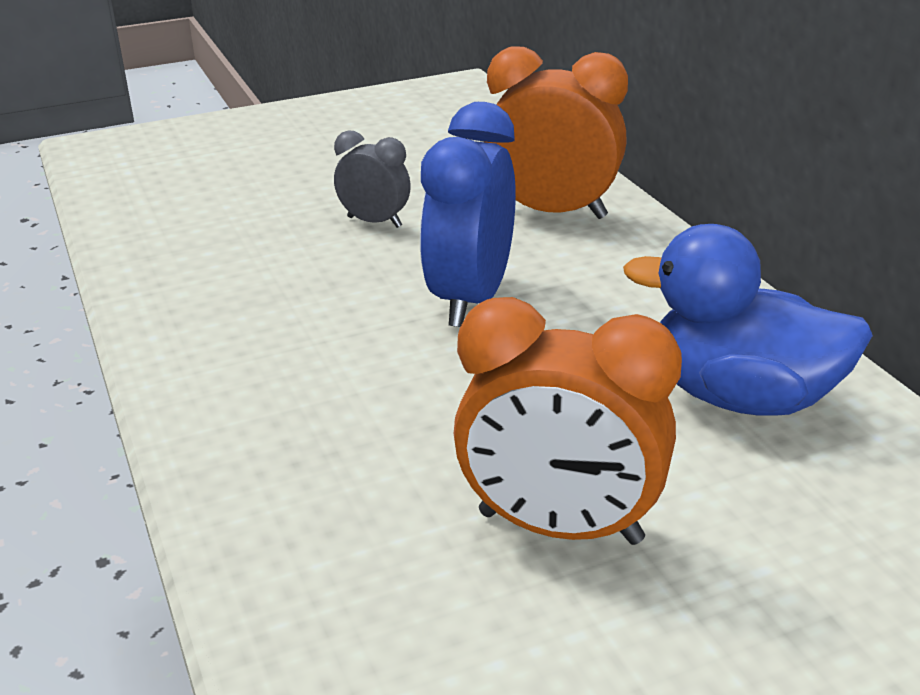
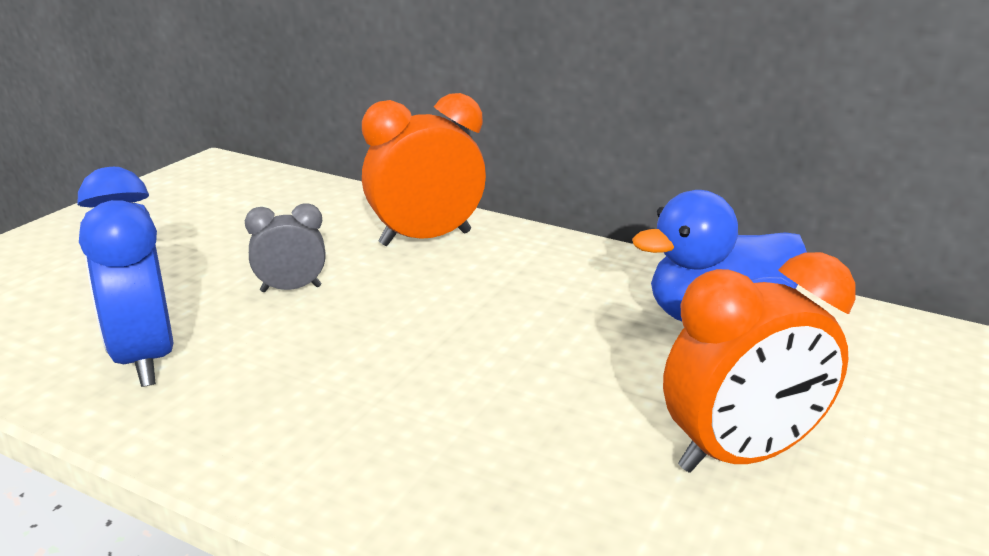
camera: 40 degrees left, 5 degrees down
blue clock [420,102,516,327] -> blue clock moved to [77,167,174,387]

